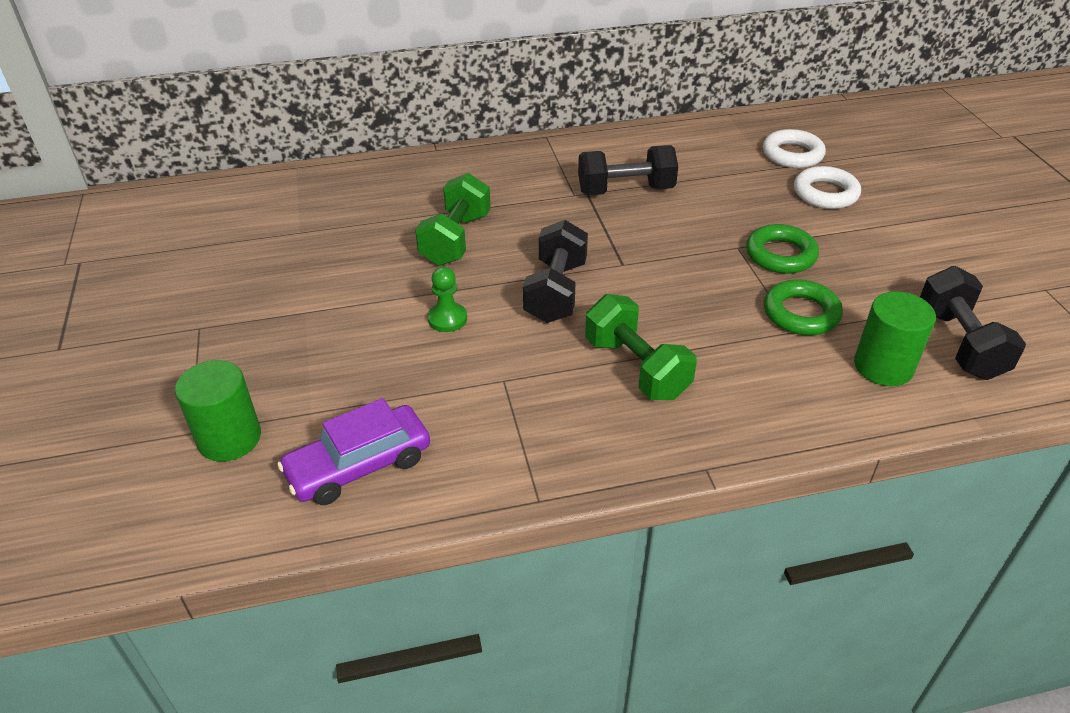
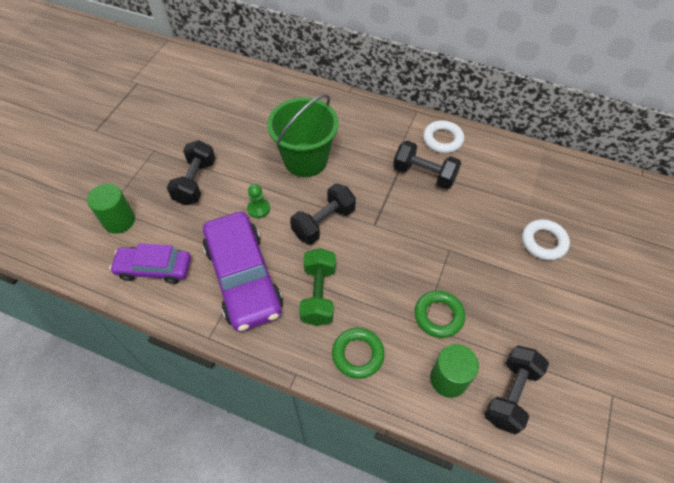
camera: 35 degrees right, 15 degrees up
green dumbbell [415,173,491,266] -> green bucket [267,94,339,177]
green ring [746,224,819,273] -> green ring moved to [332,328,385,379]
white ring [763,129,826,168] -> white ring moved to [423,120,464,153]
none -> black dumbbell [167,140,216,205]
none -> purple car [203,212,283,332]

